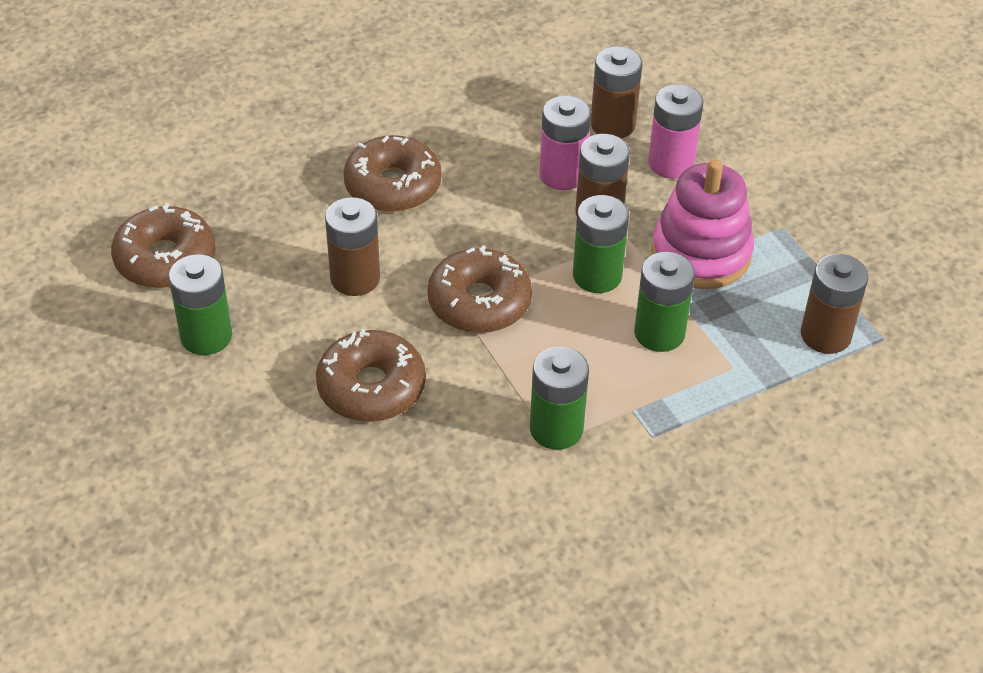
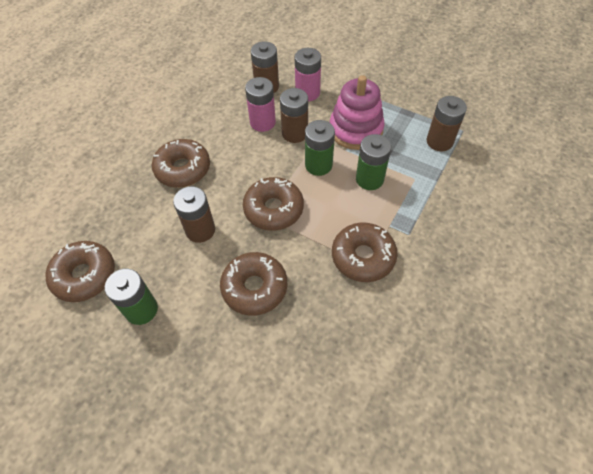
camera: 30 degrees left, 10 degrees up
green battery [530,346,589,450] -> brown donut [332,222,398,282]

